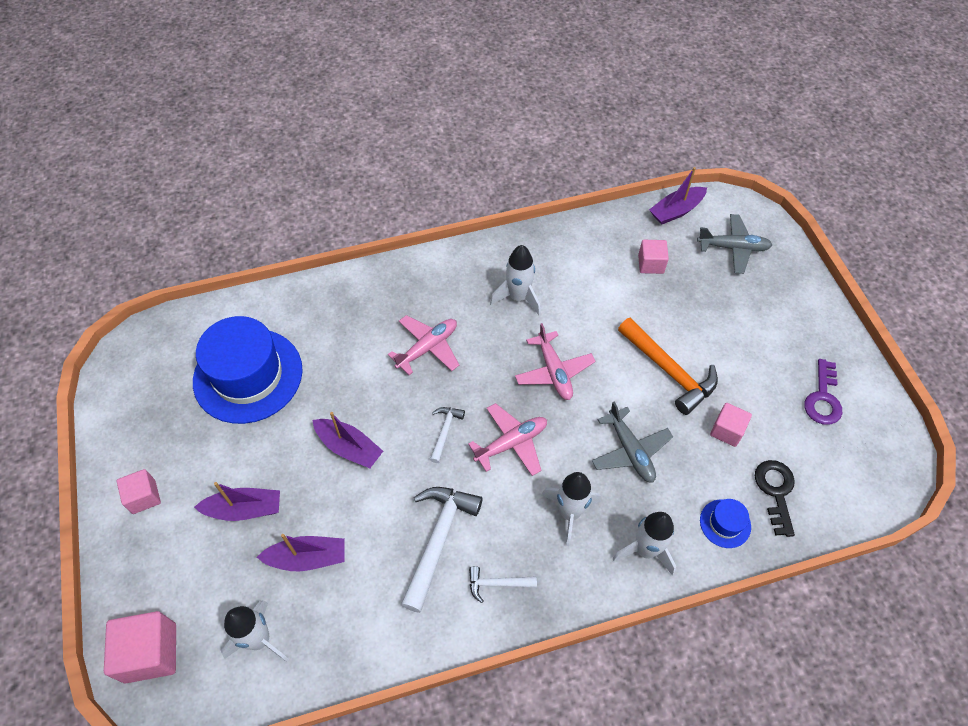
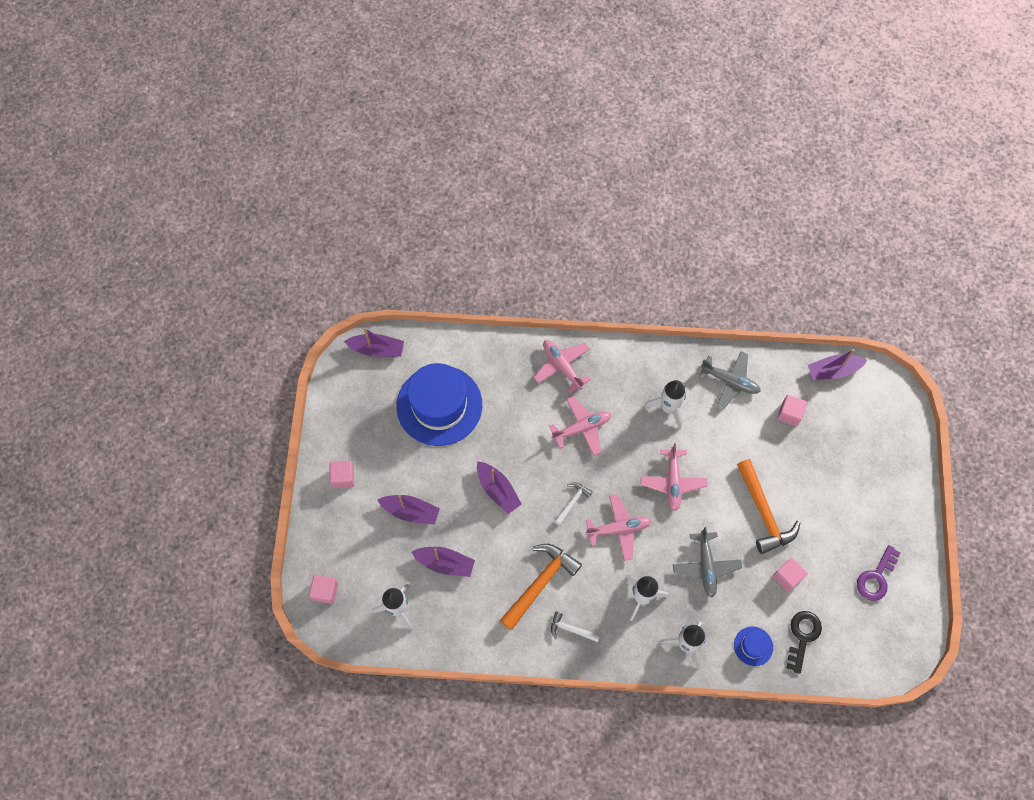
camera: 20 degrees right, 10 degrees up
pink cube [104,611,176,683] -> pink cube [309,575,338,604], size x0.62
white hammer [401,487,483,613] -> orange hammer [500,544,582,630]
grey plane [697,214,772,274] -> grey plane moved to [699,351,761,409]
none -> purple boat [344,327,404,357]
none -> pink plane [533,340,591,393]

